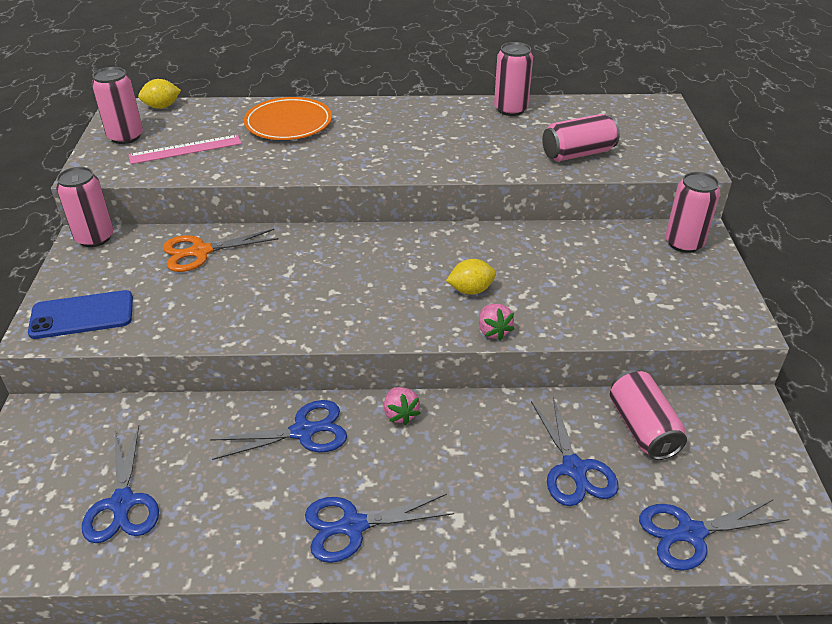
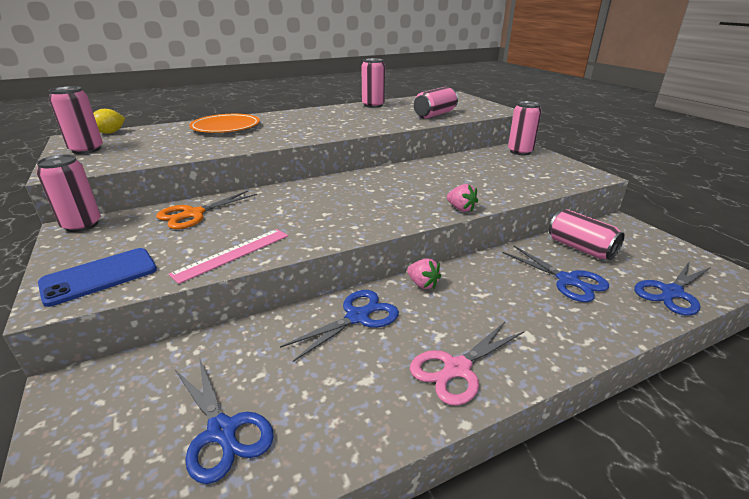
camera: 25 degrees left, 10 degrees down
pink ruler [128,135,242,164] -> pink ruler moved to [169,229,288,284]
blue scissors [305,494,454,563] -> pink scissors [410,321,525,405]
yellow lemon [446,259,496,295] -> none

